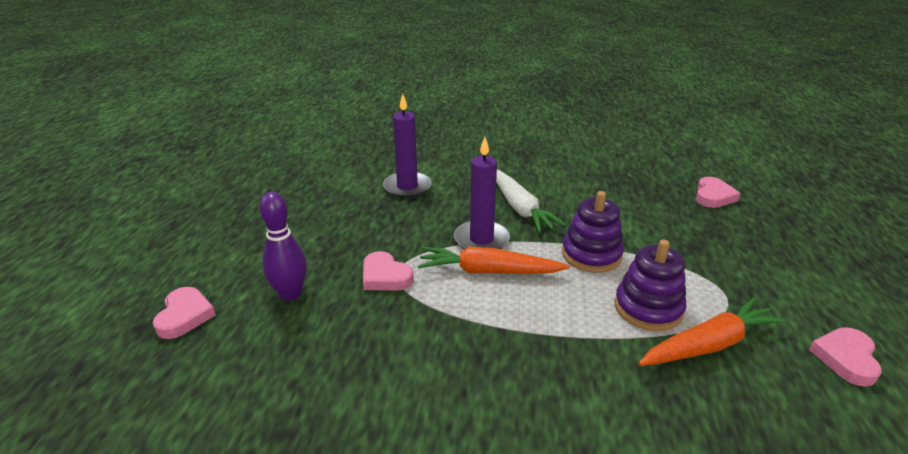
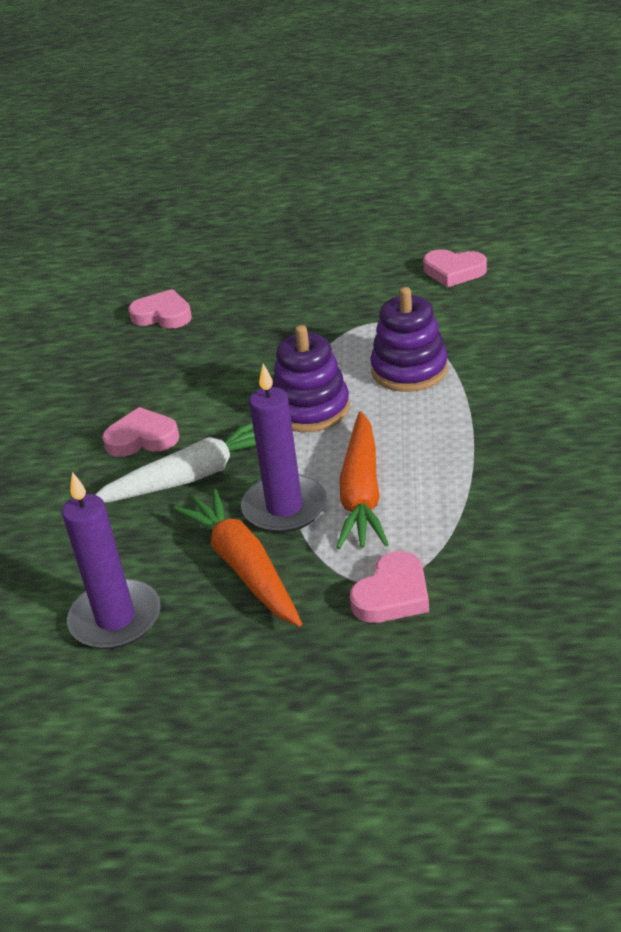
camera: 90 degrees left, 5 degrees up
pink heart [153,287,216,339] -> pink heart moved to [102,407,179,457]
purple bowling pin [259,192,307,301] -> none
orange carrot [638,298,786,366] -> orange carrot moved to [173,489,302,627]

